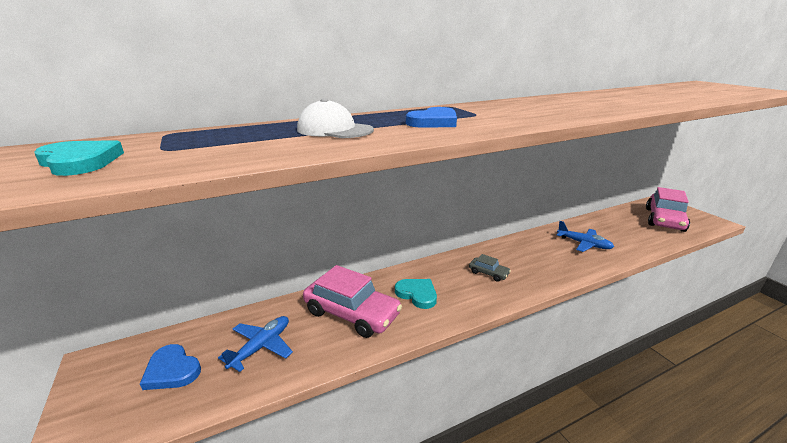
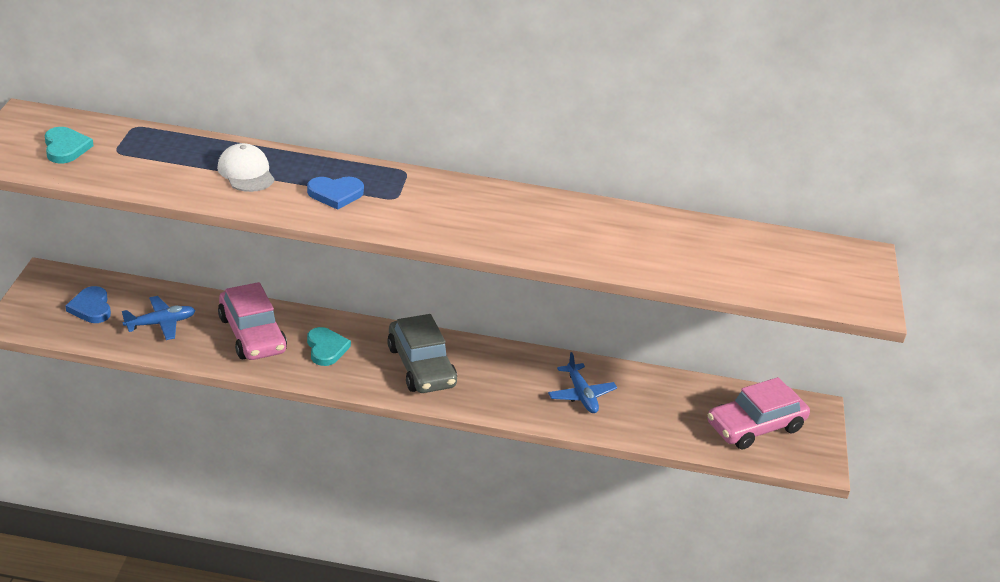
camera: 30 degrees right, 10 degrees up
grey car [469,254,511,282] -> grey car [387,314,457,393], size x2.15

